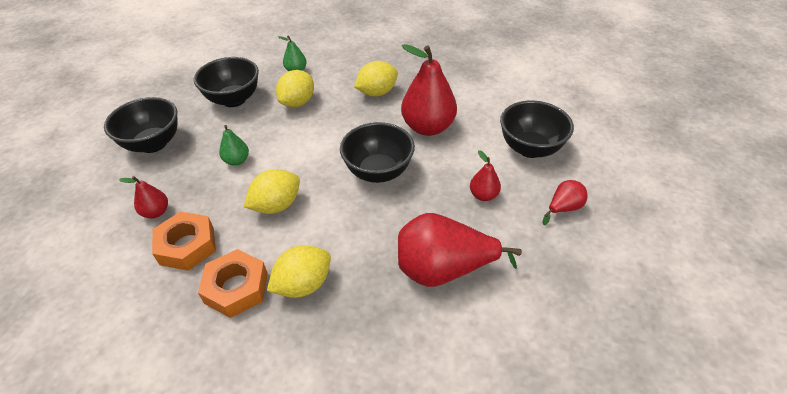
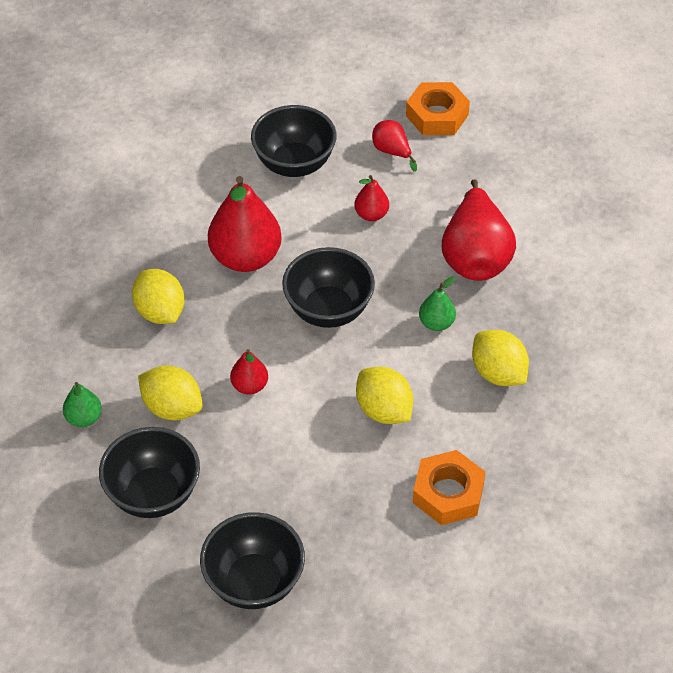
camera: 90 degrees left, 5 degrees up
red pear [119,176,168,218] -> red pear moved to [230,349,268,395]
orange nut [198,249,268,318] -> orange nut moved to [406,82,470,135]
green pear [219,125,249,166] -> green pear moved to [419,276,456,331]

